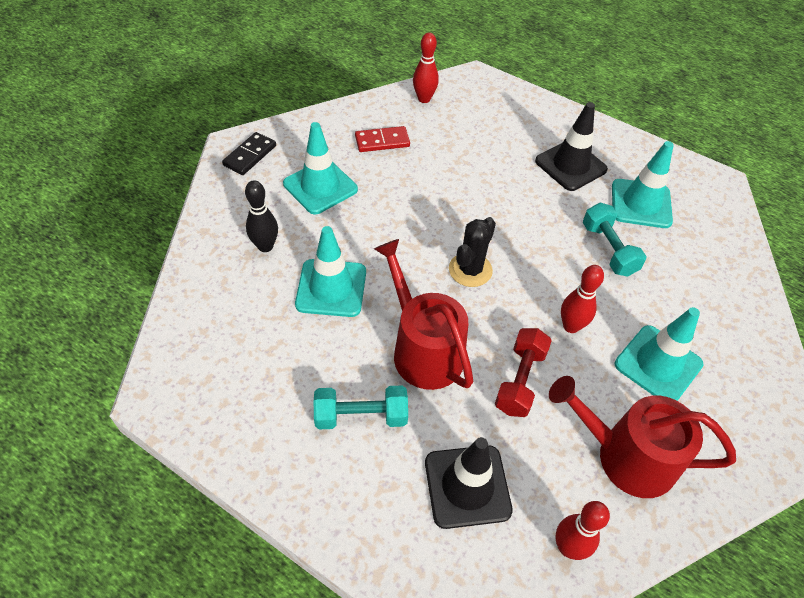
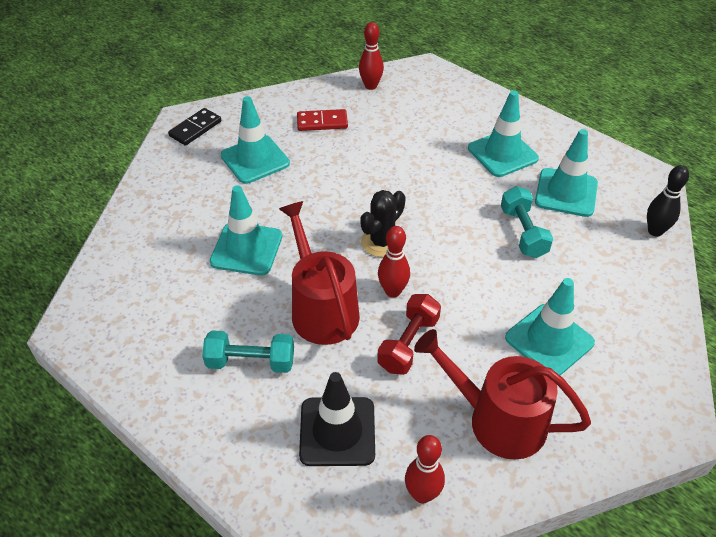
camera: 10 degrees right, 5 degrees down
black bowling pin [245,180,278,252] -> black bowling pin moved to [647,165,689,237]
black traffic cone [535,102,608,191] -> turquoise traffic cone [468,90,539,177]
red bowling pin [561,265,604,333] -> red bowling pin moved to [378,226,410,298]

